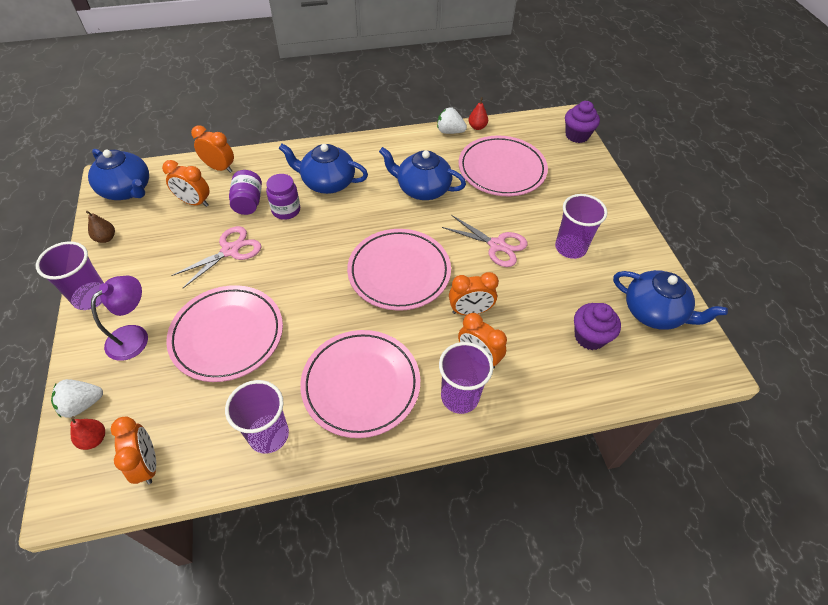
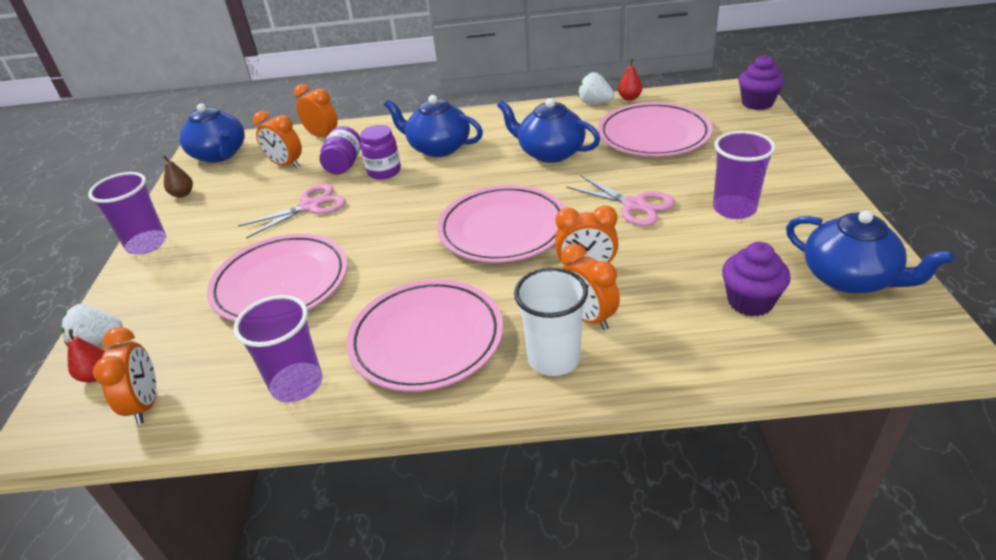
camera: 15 degrees right, 15 degrees down
purple lamp [91,276,148,361] -> none
purple cup [439,342,493,414] -> white cup [514,268,588,376]

